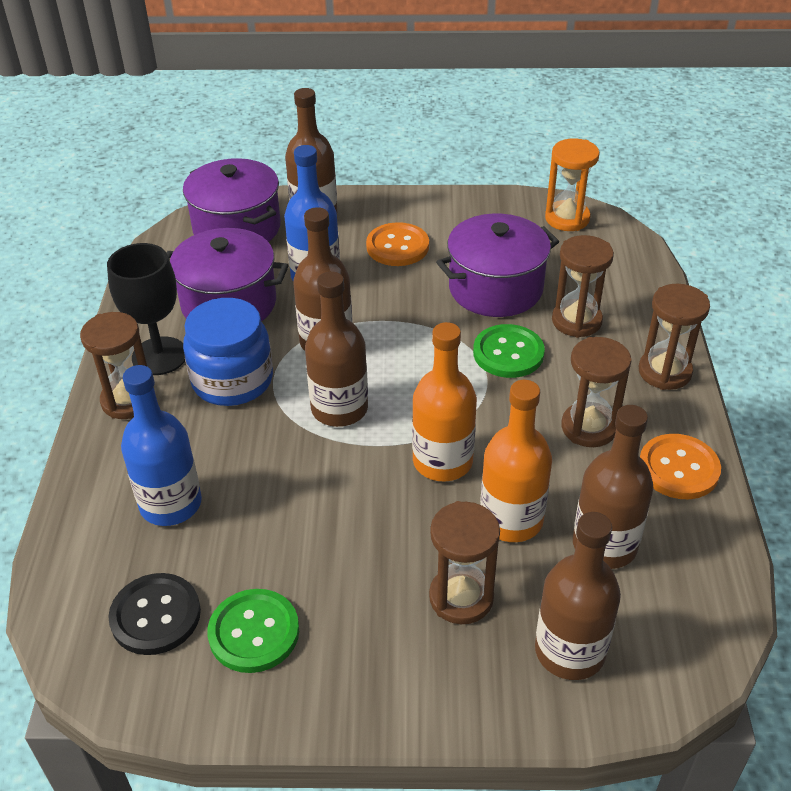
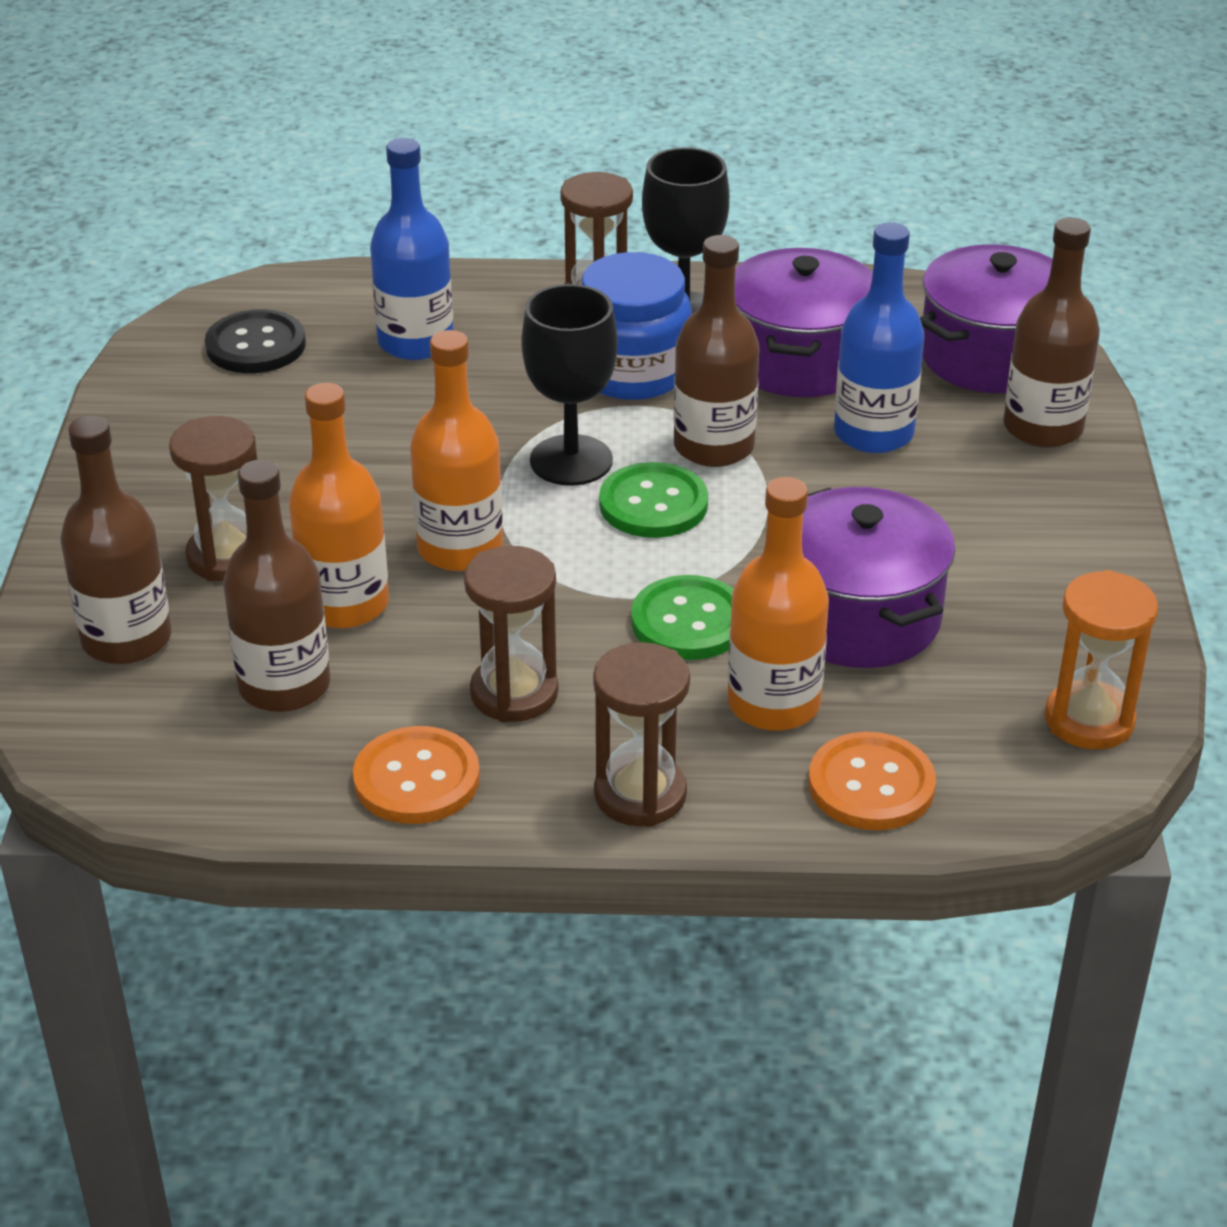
camera: 90 degrees right, 5 degrees down
green button [207,589,299,673] -> green button moved to [599,462,708,538]
brown bottle [305,271,368,427] -> black goblet [521,284,618,486]
orange button [366,222,429,266] -> orange button moved to [808,732,936,830]
brown hourglass [552,235,614,338] -> orange bottle [728,477,829,731]

